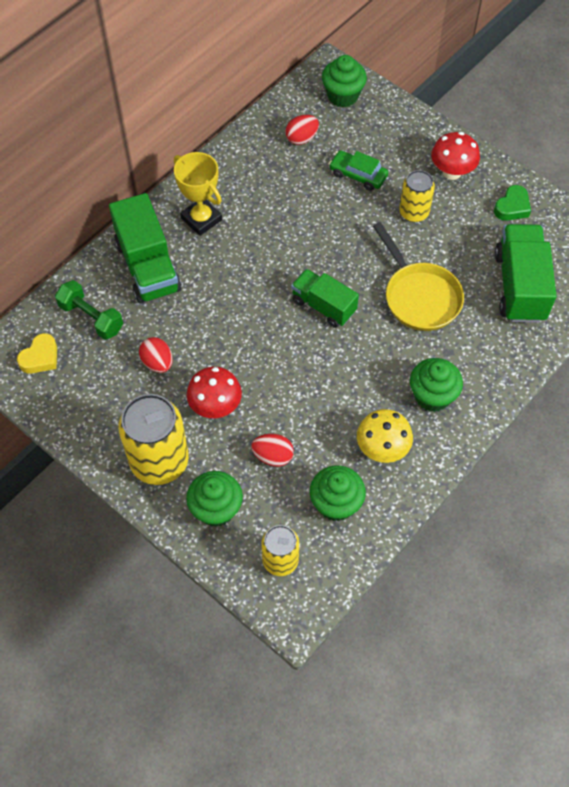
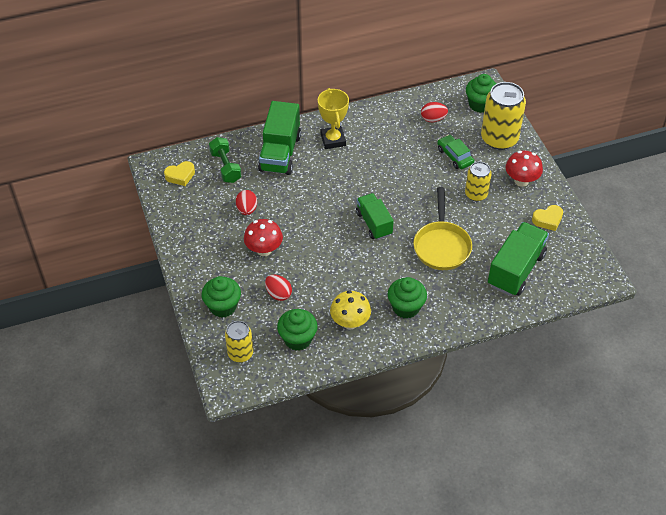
camera: 30 degrees right, 10 degrees down
yellow can [118,394,189,485] -> yellow can moved to [481,82,526,150]
green heart [494,185,531,221] -> yellow heart [532,205,563,231]

